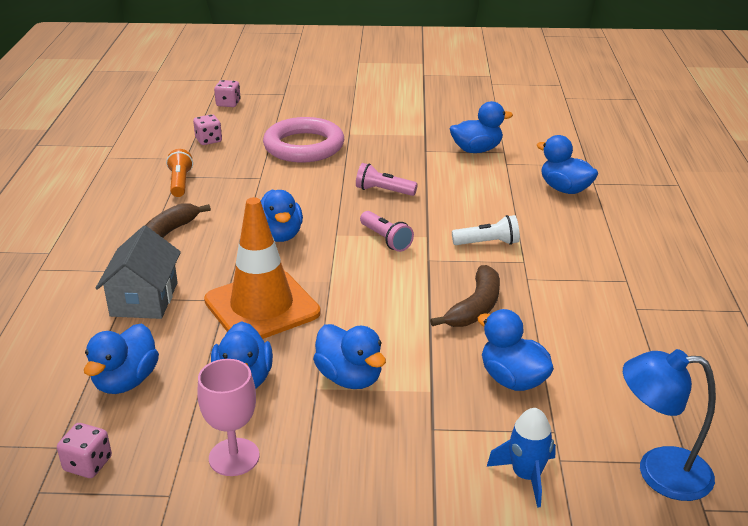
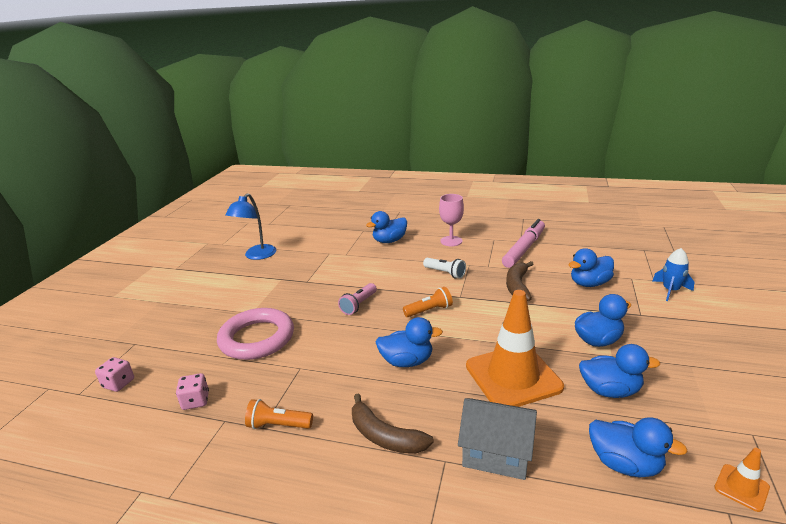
camera: 75 degrees left, 5 degrees down
pink dice [57,423,112,478] -> orange traffic cone [714,448,770,512]
pink goblet [197,359,259,476] -> pink goblet moved to [439,194,464,246]
pink flashlight [360,211,414,252] -> orange flashlight [403,287,453,317]
brown banana [430,265,500,327] -> brown banana turned 120 degrees counterclockwise [506,261,533,301]
blue duck [450,101,513,153] -> none
white flashlight [452,215,520,245] -> white flashlight turned 120 degrees clockwise [423,258,466,279]
blue lamp [623,349,716,501] -> blue lamp moved to [225,193,276,260]
none -> pink marker [502,219,545,268]

